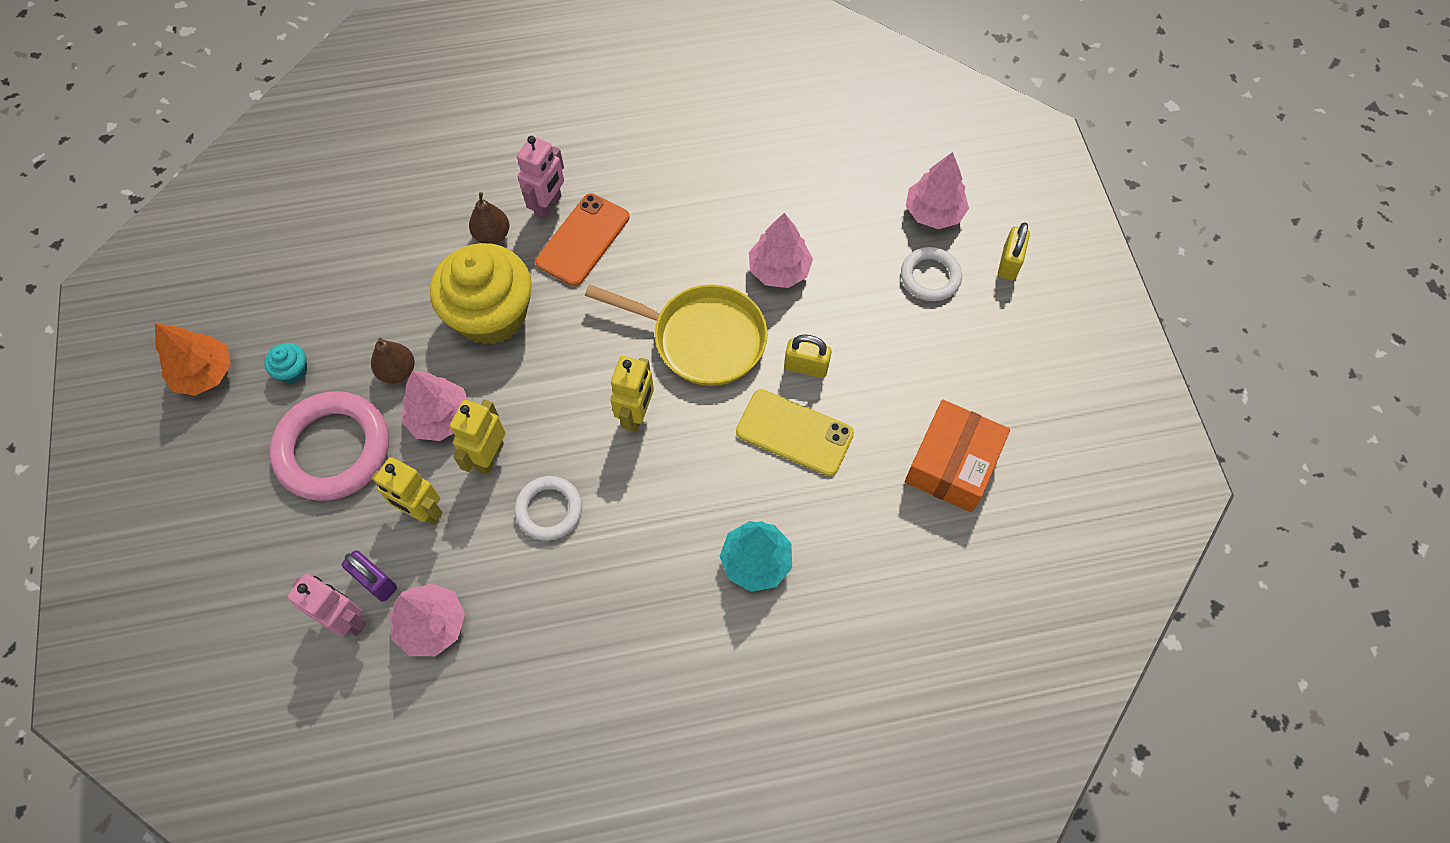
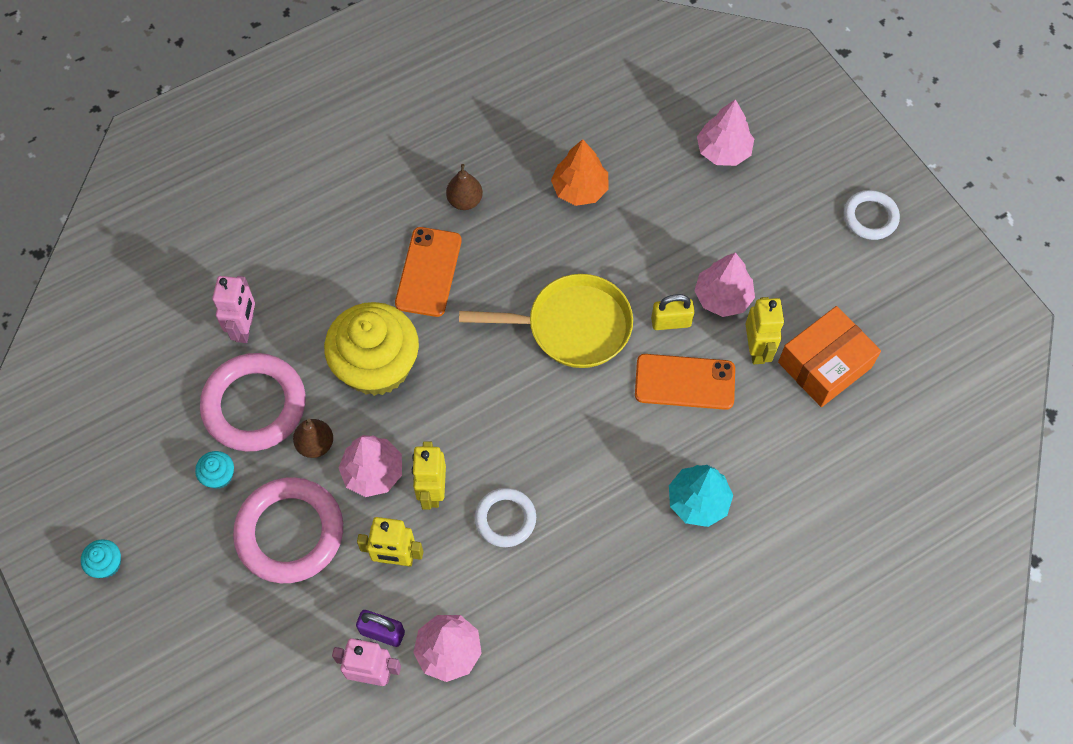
camera: 20 degrees left, 0 degrees up
orange tree [155,323,231,396] -> orange tree moved to [551,139,609,206]
brown pear [469,192,509,244] -> brown pear moved to [446,164,483,210]
pink robot [517,136,564,220] -> pink robot moved to [212,276,255,343]
yellow robot [610,356,654,432] -> yellow robot moved to [746,297,784,364]
yellow phone [736,389,854,476] -> orange phone [635,354,735,410]
pink tree [749,213,813,288] -> pink tree moved to [694,252,755,317]
white ring [901,247,962,301] -> white ring moved to [844,190,900,240]
orange box [905,399,1010,512] -> orange box turned 45 degrees clockwise [778,306,881,407]
yellow padlock [998,222,1030,280] -> none
none -> turquoise cupcake [81,539,121,578]
none -> pink ring [200,353,306,452]

